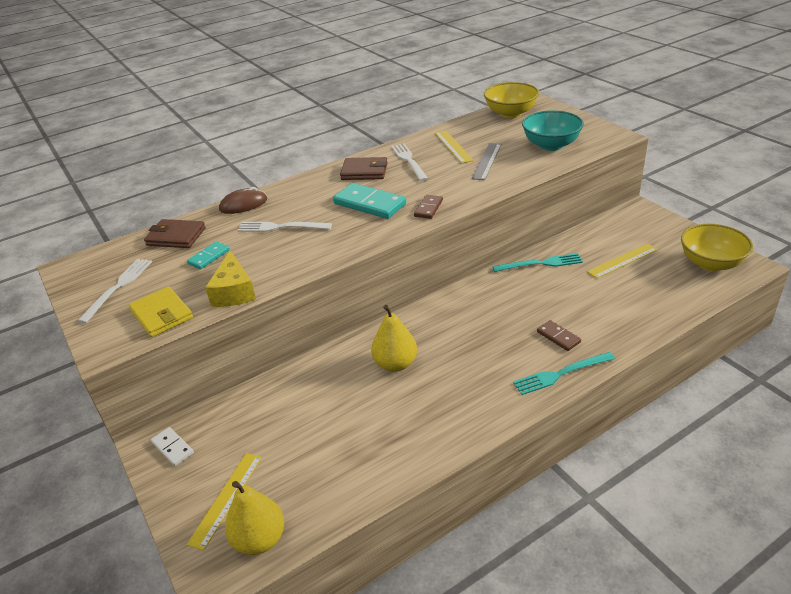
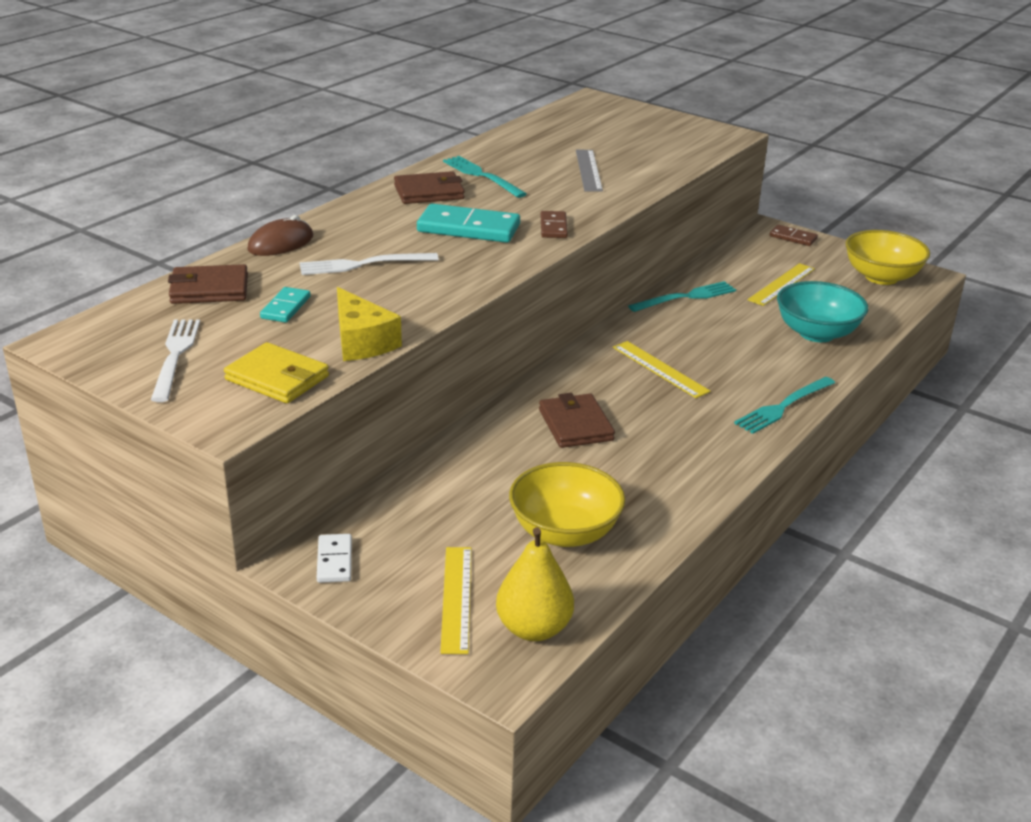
camera: 25 degrees left, 5 degrees down
white domino [151,427,194,466] -> white domino turned 60 degrees clockwise [317,534,352,583]
yellow pear [371,305,417,372] -> brown wallet [539,393,615,448]
white fork [391,143,428,181] -> turquoise fork [443,156,527,198]
yellow ruler [435,131,474,163] -> yellow ruler moved to [613,341,711,398]
yellow bowl [484,82,539,118] -> yellow bowl moved to [509,462,625,547]
turquoise bowl [522,110,584,151] -> turquoise bowl moved to [777,281,868,342]
brown domino [537,320,581,351] -> brown domino moved to [770,225,818,246]

